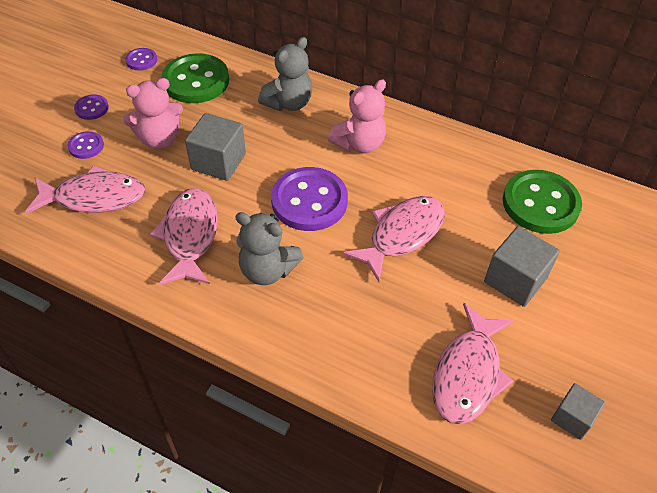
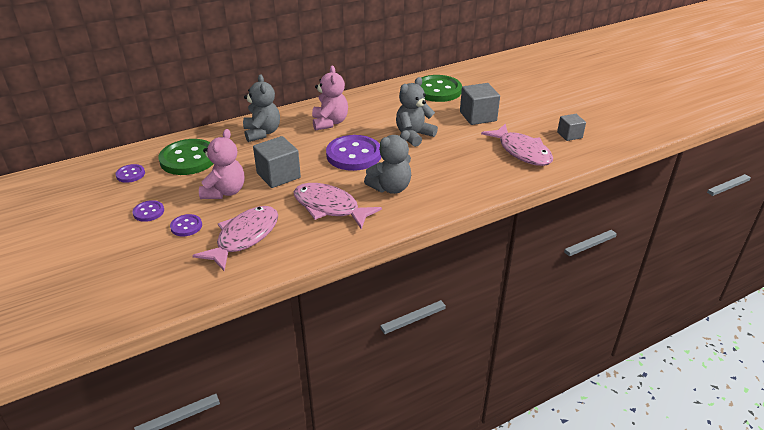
camera: 55 degrees left, 15 degrees down
pink fish [343,196,445,282] -> grey teddy bear [396,77,438,147]

